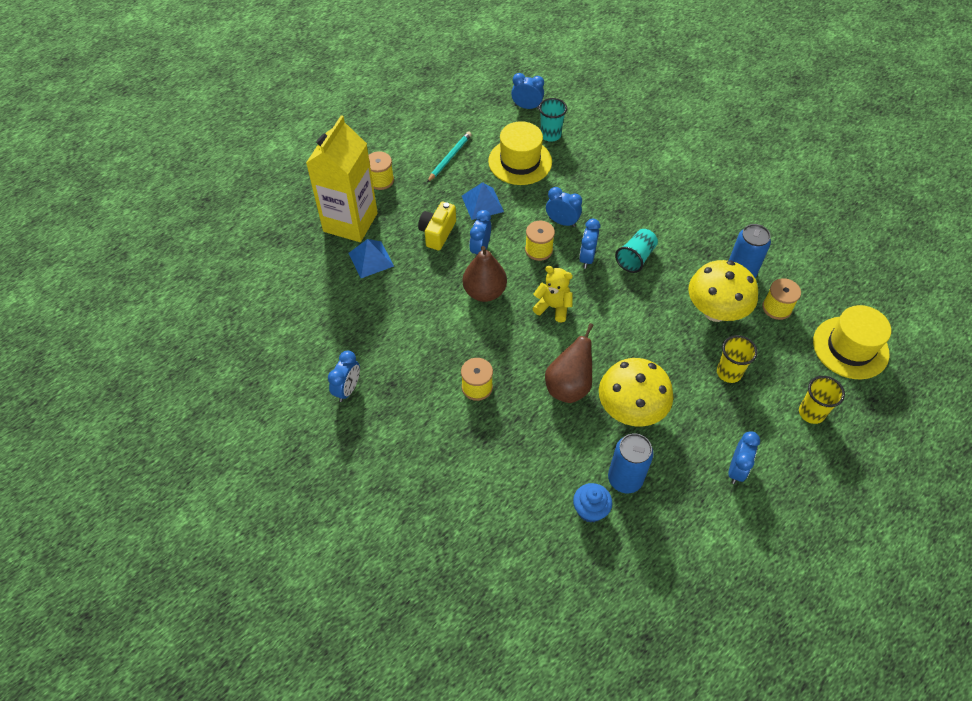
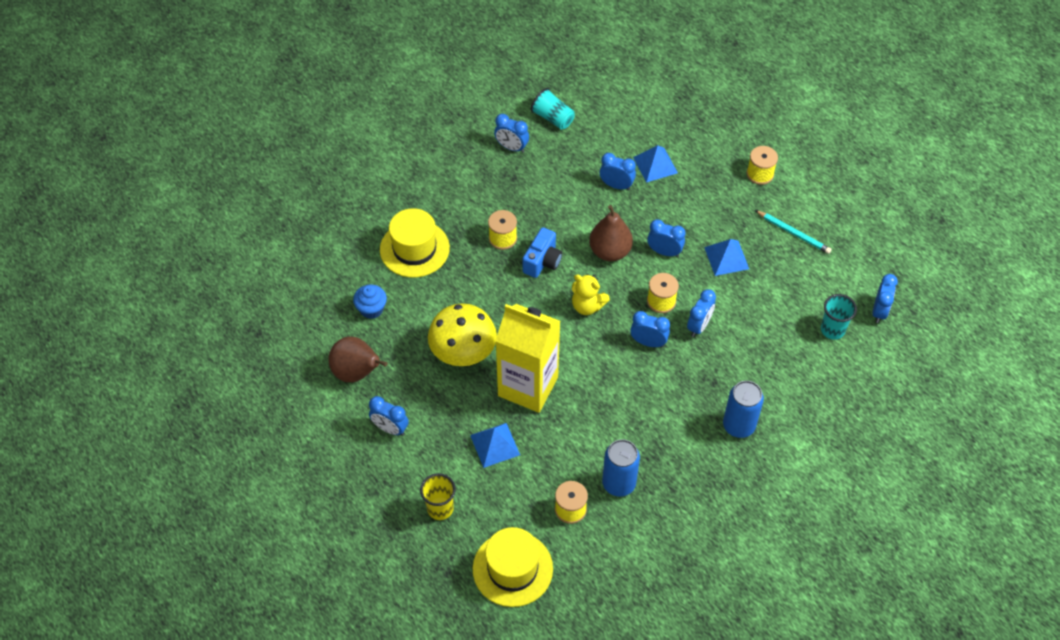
camera: 95 degrees right, 0 degrees up
yellow carton [306,115,378,242] -> yellow carton moved to [495,304,560,413]
yellow camera [418,202,456,250] -> none
yellow hat [488,121,552,185] -> yellow hat moved to [380,208,450,278]
yellow teddy bear [532,266,573,322] -> yellow teddy bear turned 90 degrees clockwise [572,274,610,315]
brown pear [545,323,594,403] -> brown pear moved to [328,336,387,382]
blue can [608,433,654,493] -> blue can moved to [723,381,764,438]
turquoise cup [615,229,658,273] -> turquoise cup moved to [531,88,575,130]
yellow mushroom [688,260,758,322] -> none
yellow cup [717,335,758,383] -> blue pyramid [470,423,520,468]
none -> blue camera [522,227,562,278]
none -> blue clock [600,153,636,190]

